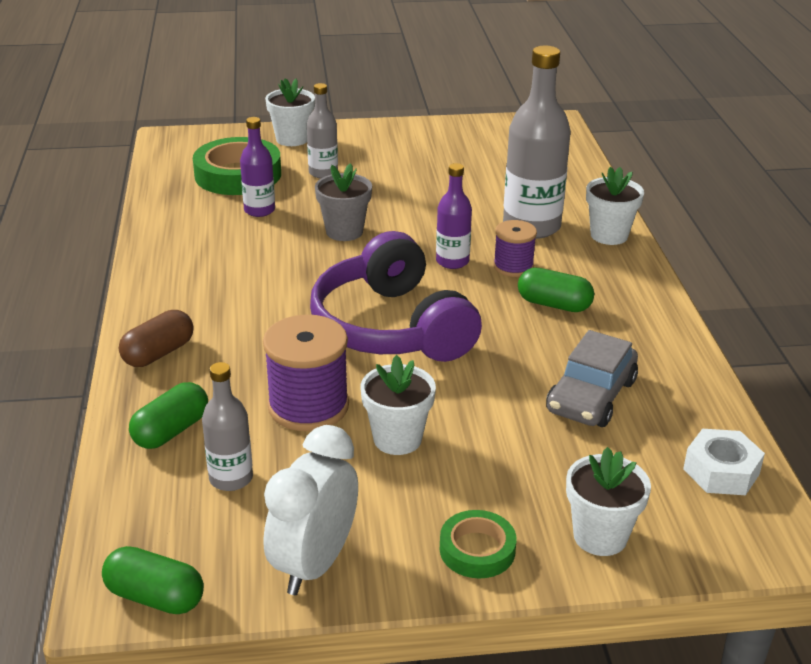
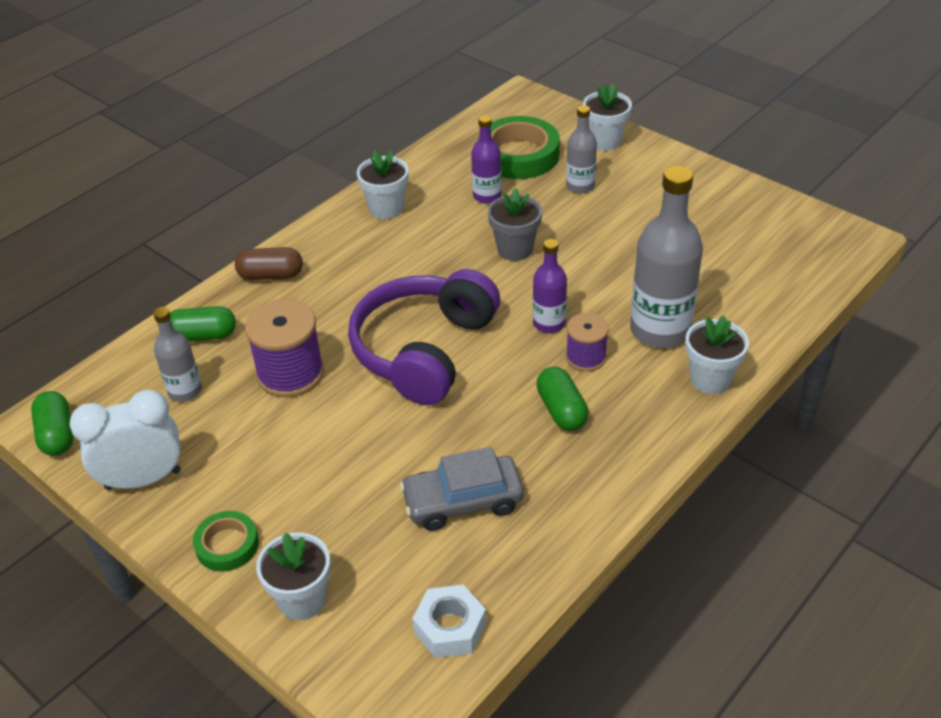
camera: 50 degrees right, 10 degrees up
white flower pot [361,355,436,455] -> white flower pot moved to [357,150,409,219]

